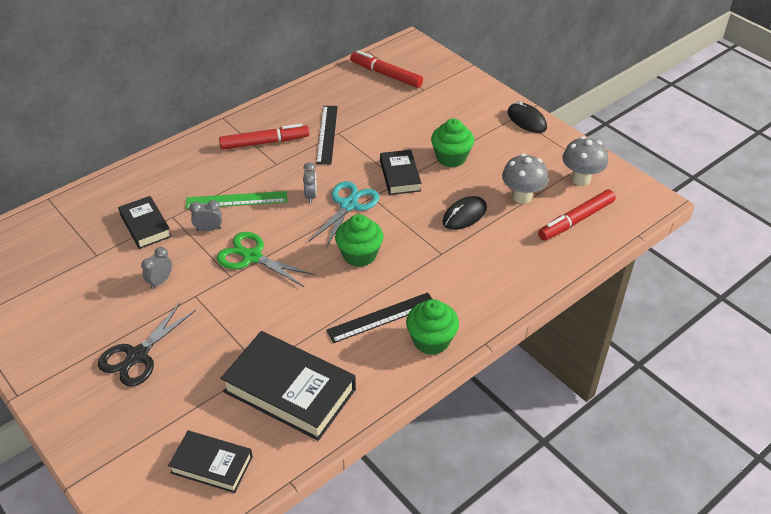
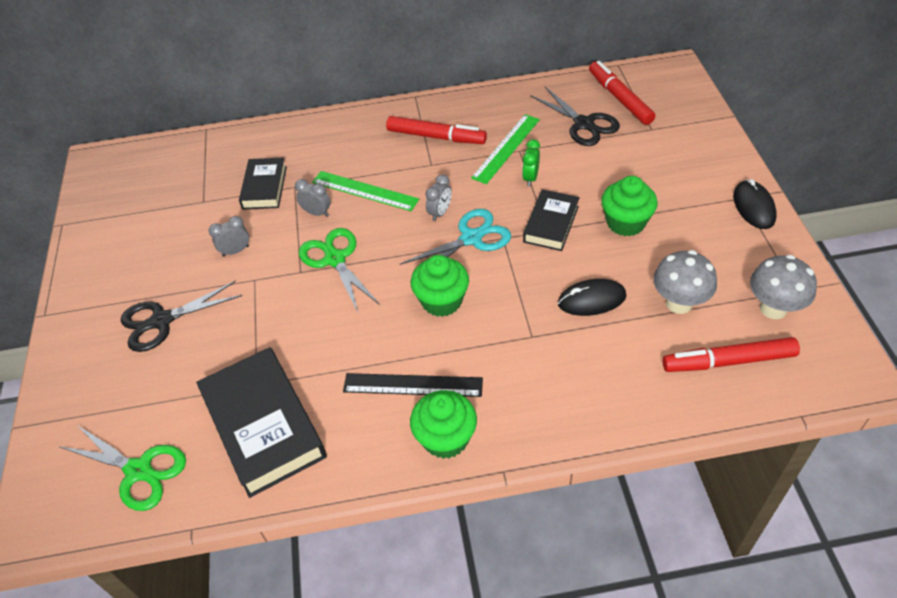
camera: 35 degrees right, 5 degrees up
black book [168,431,253,493] -> green scissors [59,424,186,511]
black ruler [316,106,338,164] -> green ruler [471,114,540,184]
none -> green clock [522,139,540,187]
none -> black scissors [531,87,620,146]

